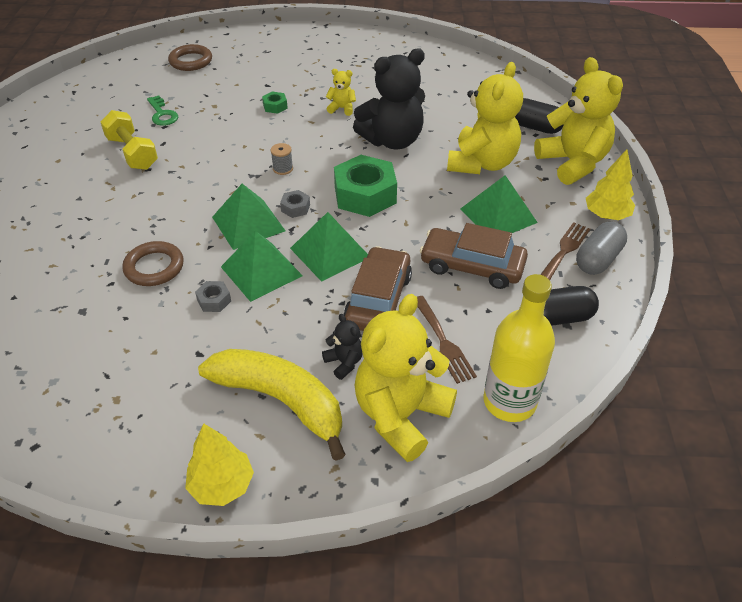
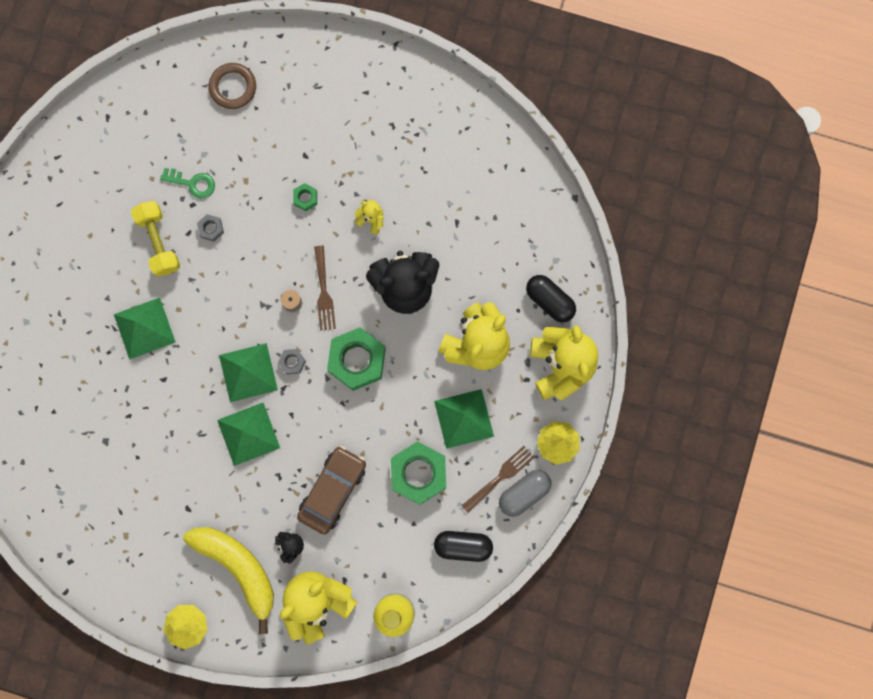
camera: 15 degrees right, 35 degrees up
brown ring [122,241,184,286] -> none
green key [147,96,178,126] -> green key turned 60 degrees counterclockwise [160,168,215,199]
grey nut [195,281,231,312] -> grey nut moved to [197,214,224,242]
green pyramid [290,212,368,282] -> green pyramid moved to [114,298,176,360]
brown fork [417,296,477,384] -> brown fork moved to [314,246,336,331]
brown car [420,223,528,289] -> green nut [391,441,446,505]

